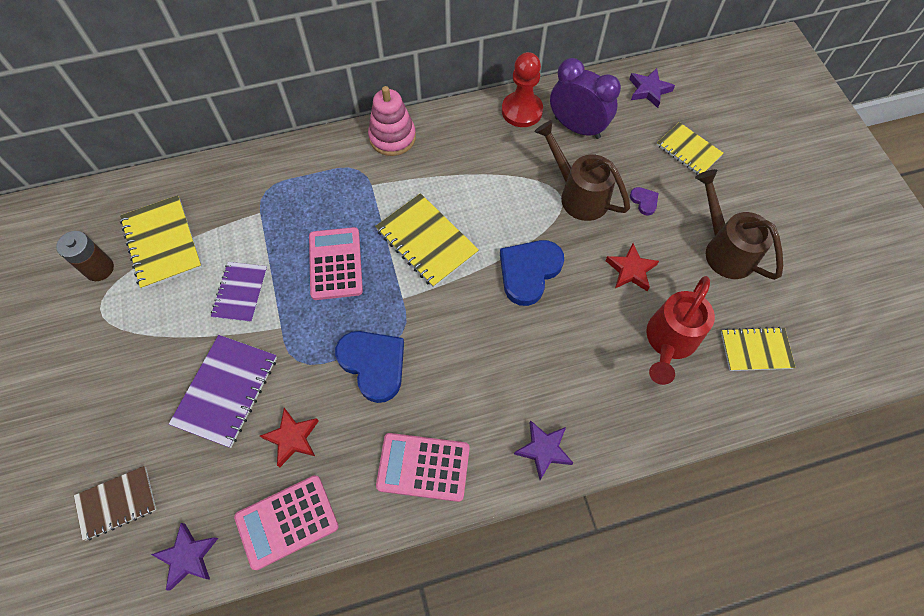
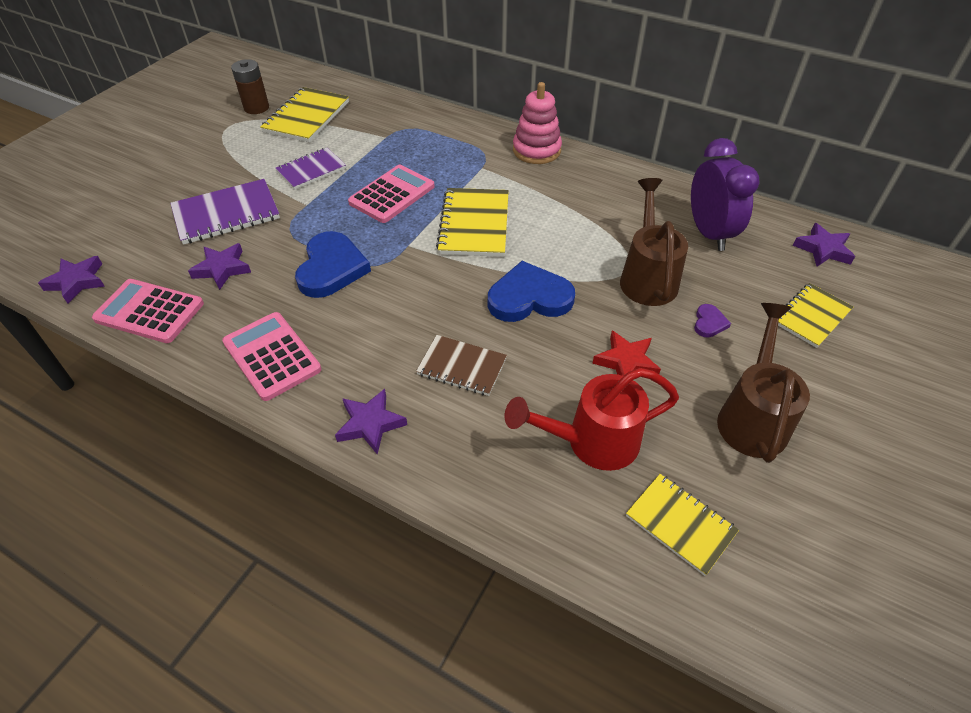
camera: 45 degrees right, 15 degrees down
brown notebook [74,466,156,541] -> brown notebook moved to [416,335,507,396]
red star [260,408,319,467] -> purple star [188,243,251,290]
red pawn [502,52,543,127] -> none
yellow notebook [657,122,724,175] -> yellow notebook turned 45 degrees clockwise [778,283,854,348]

